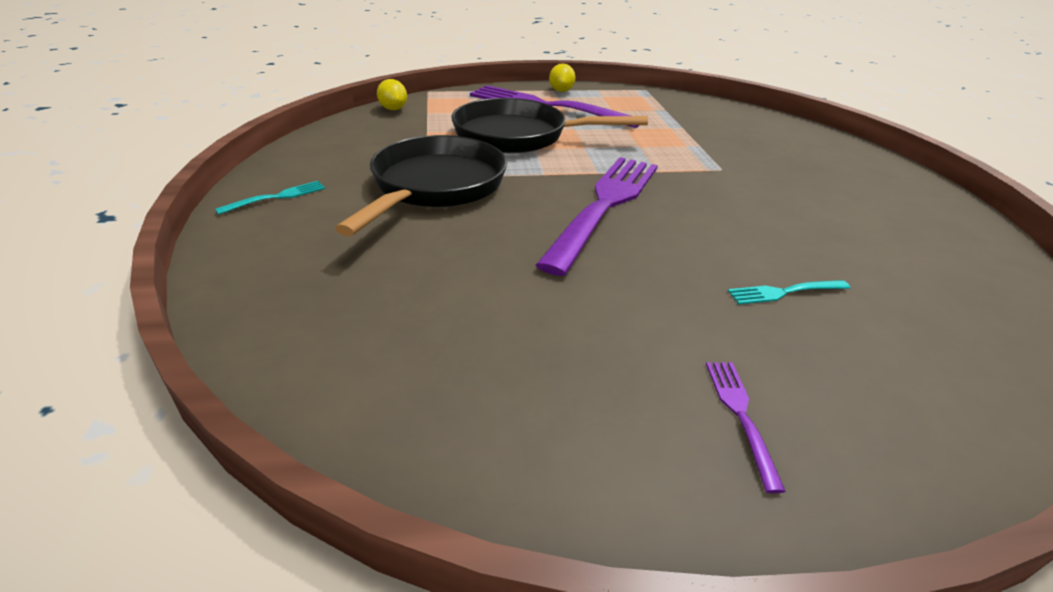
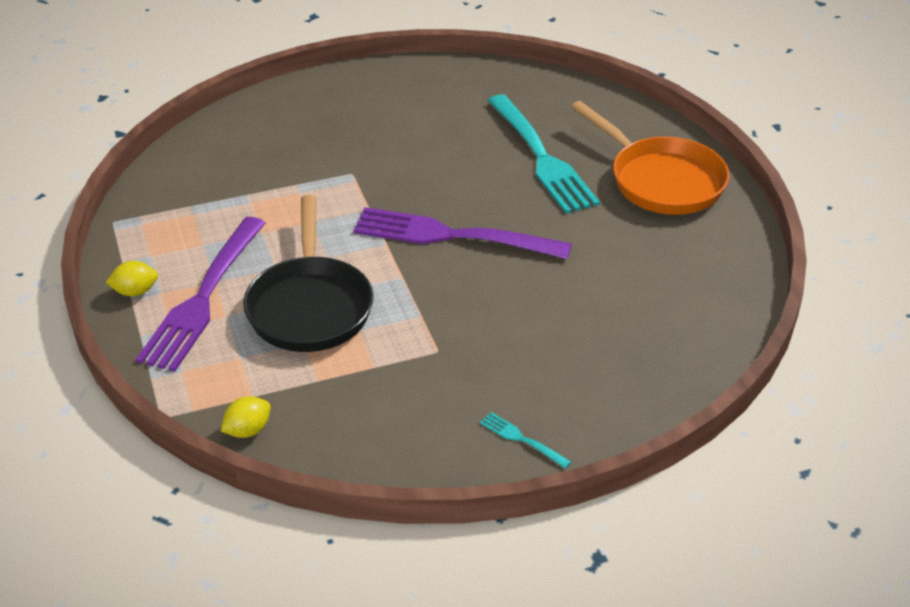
camera: 100 degrees left, 5 degrees up
black pan [335,135,507,236] -> none
purple fork [706,362,786,493] -> orange pan [571,101,730,215]
turquoise fork [728,280,850,305] -> turquoise fork [487,94,600,214], size x2.48

